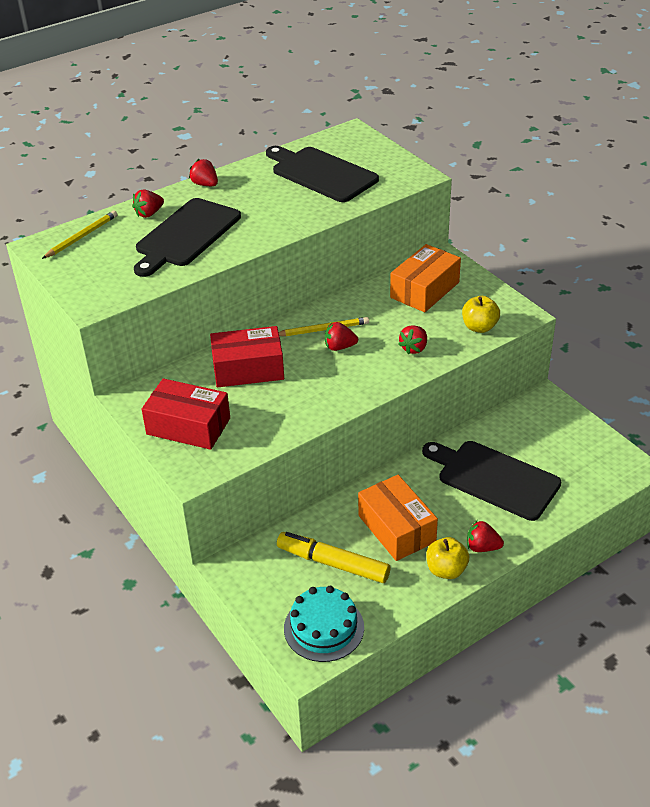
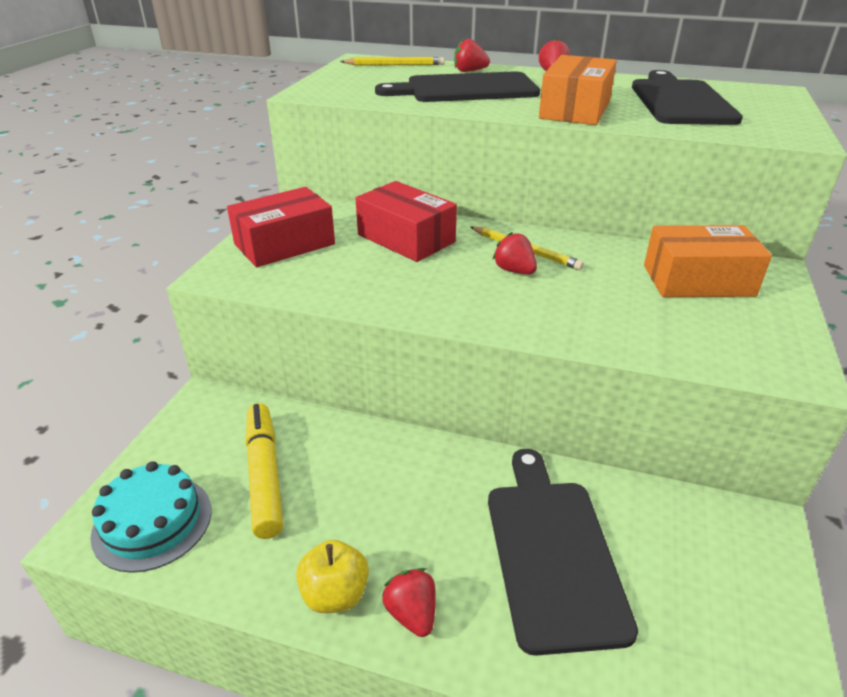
camera: 50 degrees right, 5 degrees down
red box [142,378,230,450] -> red box turned 75 degrees clockwise [227,187,335,267]
orange box [358,475,438,561] -> orange box moved to [539,55,617,125]
red strawberry [398,325,427,354] -> none
yellow apple [462,296,500,333] -> none

